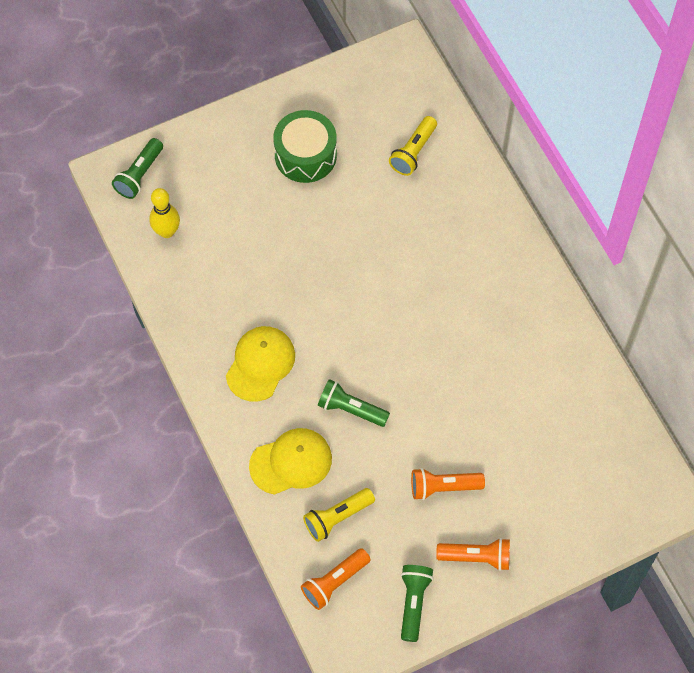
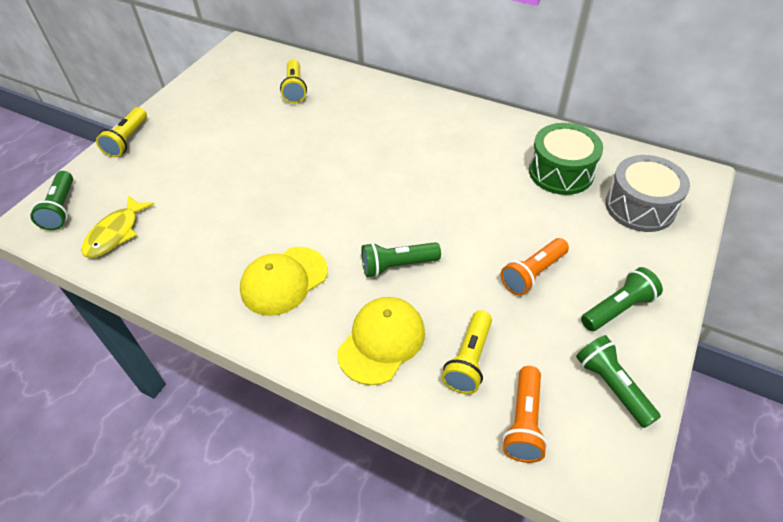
camera: 35 degrees left, 15 degrees down
yellow bowling pin [149,188,180,238] -> yellow fish [82,195,154,258]
yellow cap [226,326,295,402] -> yellow cap turned 120 degrees counterclockwise [240,247,328,316]
green drum [273,110,337,183] -> green drum moved to [529,123,603,195]
orange flashlight [436,538,510,571] -> green flashlight [581,267,663,331]
none -> yellow flashlight [96,107,147,157]
none -> grey drum [605,155,690,232]

